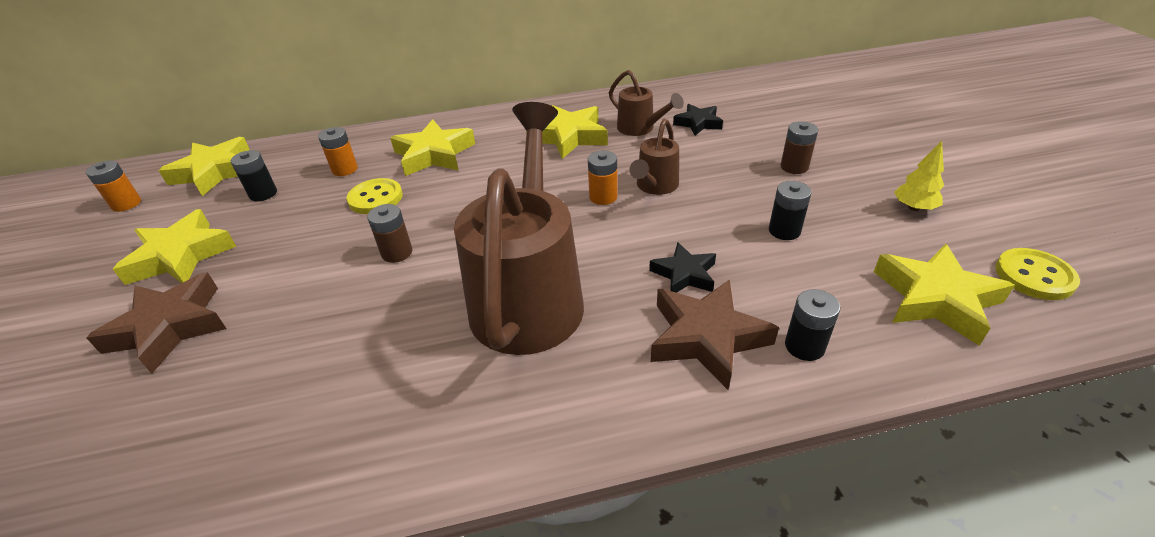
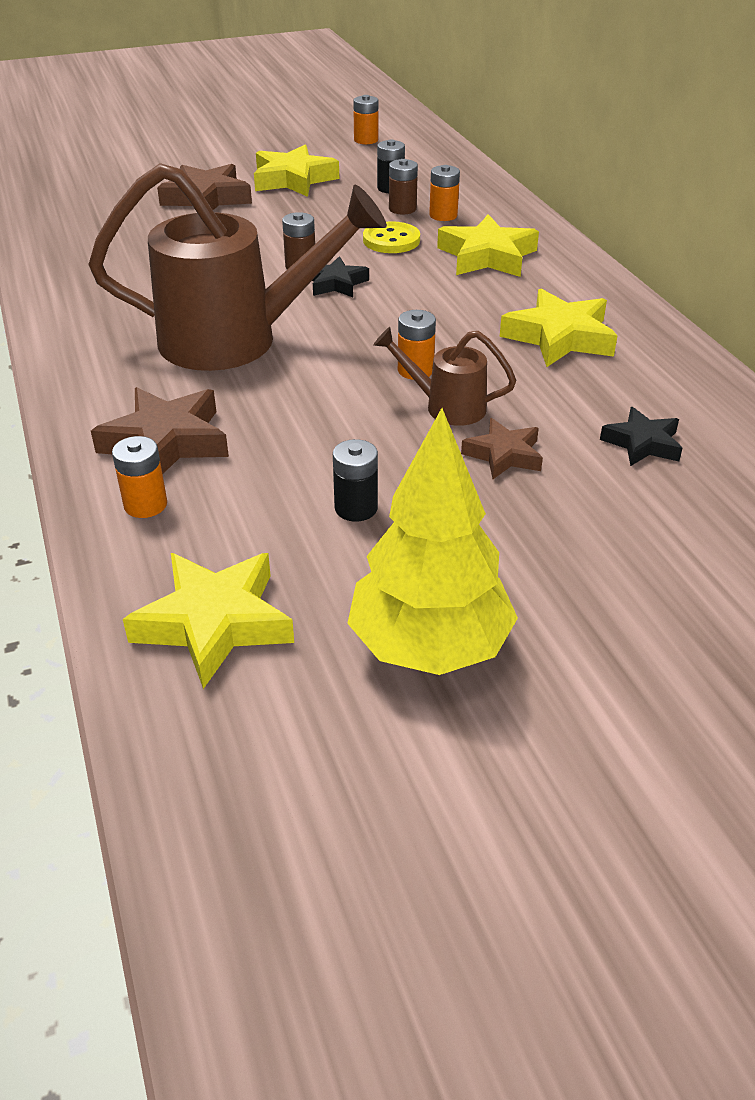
camera: 80 degrees right, 0 degrees up
yellow star [158,137,250,196] -> none
brown watering can [609,70,684,136] -> none
black star [649,242,716,293] -> black star moved to [312,256,369,297]
brown battery [781,121,818,174] -> brown battery moved to [389,159,418,215]
black battery [785,289,840,361] -> orange battery [112,436,167,518]
yellow tree [894,141,944,211] -> yellow tree [347,408,518,675], size x2.24
yellow button [995,248,1080,300] -> none
none -> brown star [461,418,543,479]

